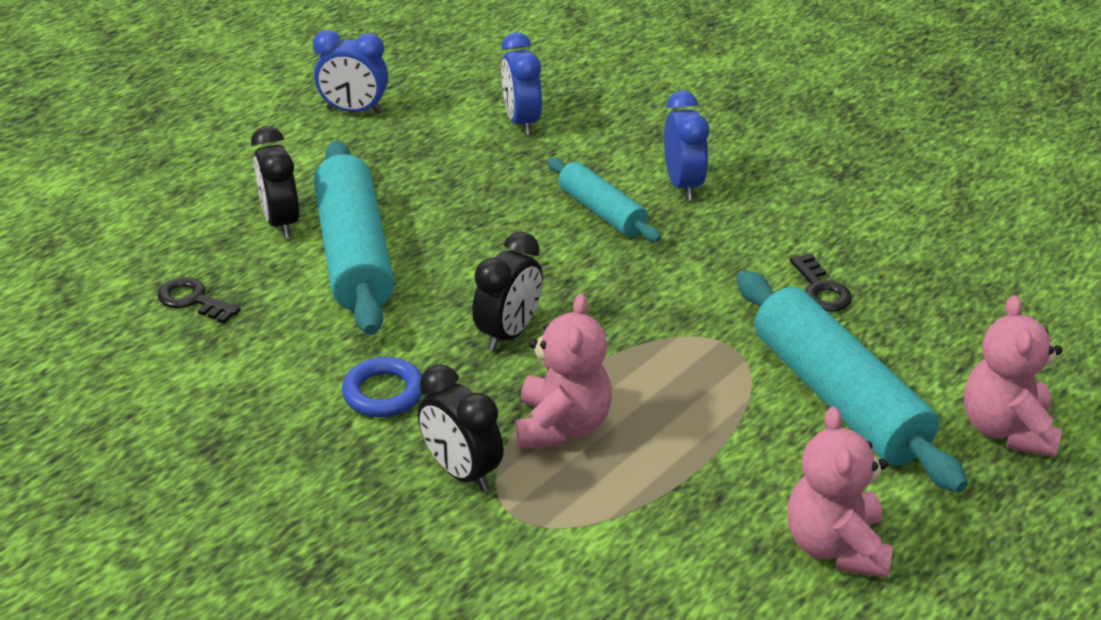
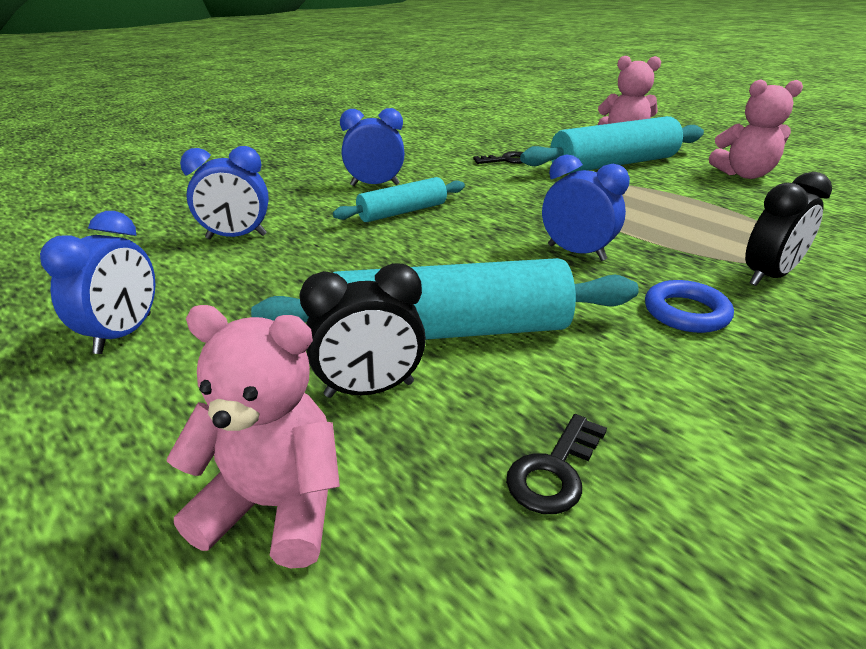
camera: 85 degrees left, 5 degrees down
black clock [472,232,543,351] -> blue clock [542,154,630,261]
pink teddy bear [515,294,612,449] -> pink teddy bear moved to [167,305,340,568]

